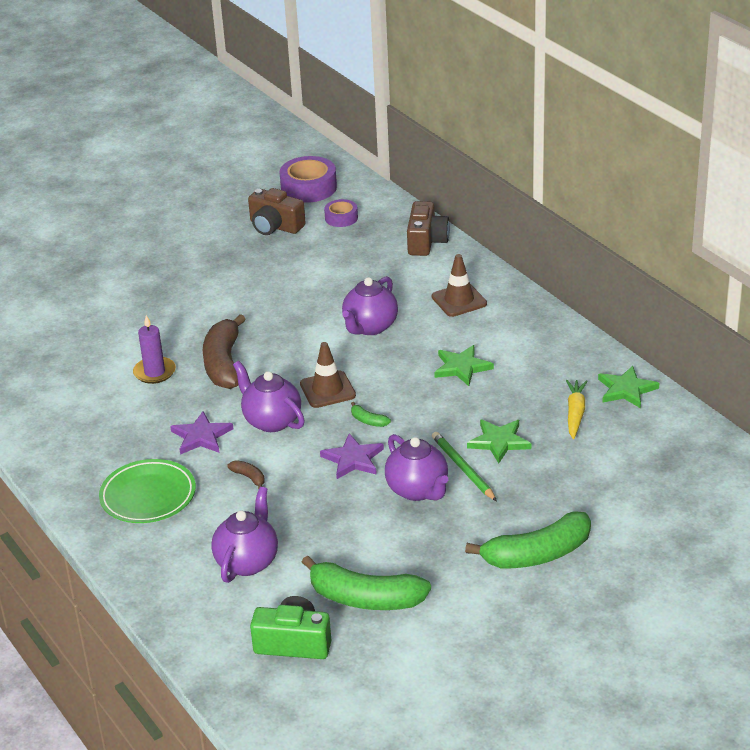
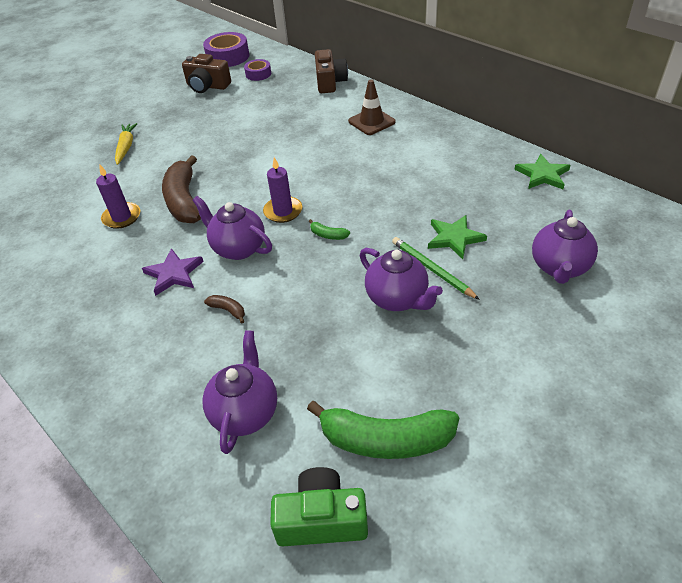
camera: 10 degrees left, 10 degrees up
green plate [99,459,196,523] -> none
brown traffic cone [300,342,356,408] -> purple candle [263,157,302,223]
purple star [320,434,384,479] -> none
purple teapot [342,276,398,335] -> purple teapot moved to [532,210,598,284]
green star [434,345,494,386] -> none
green banana [465,511,591,569] -> none
yellow carrot [566,380,588,439] -> yellow carrot moved to [115,123,137,165]

